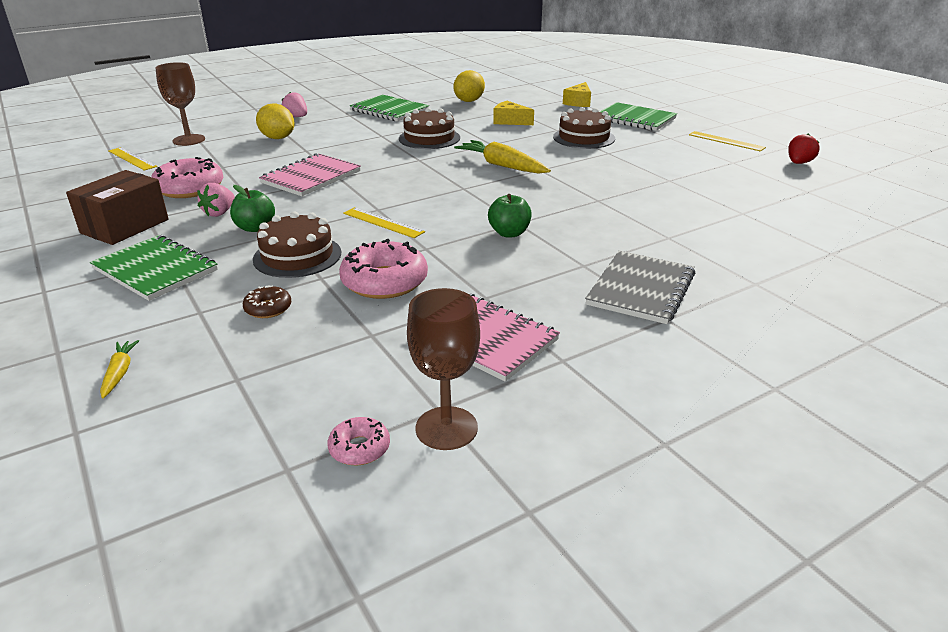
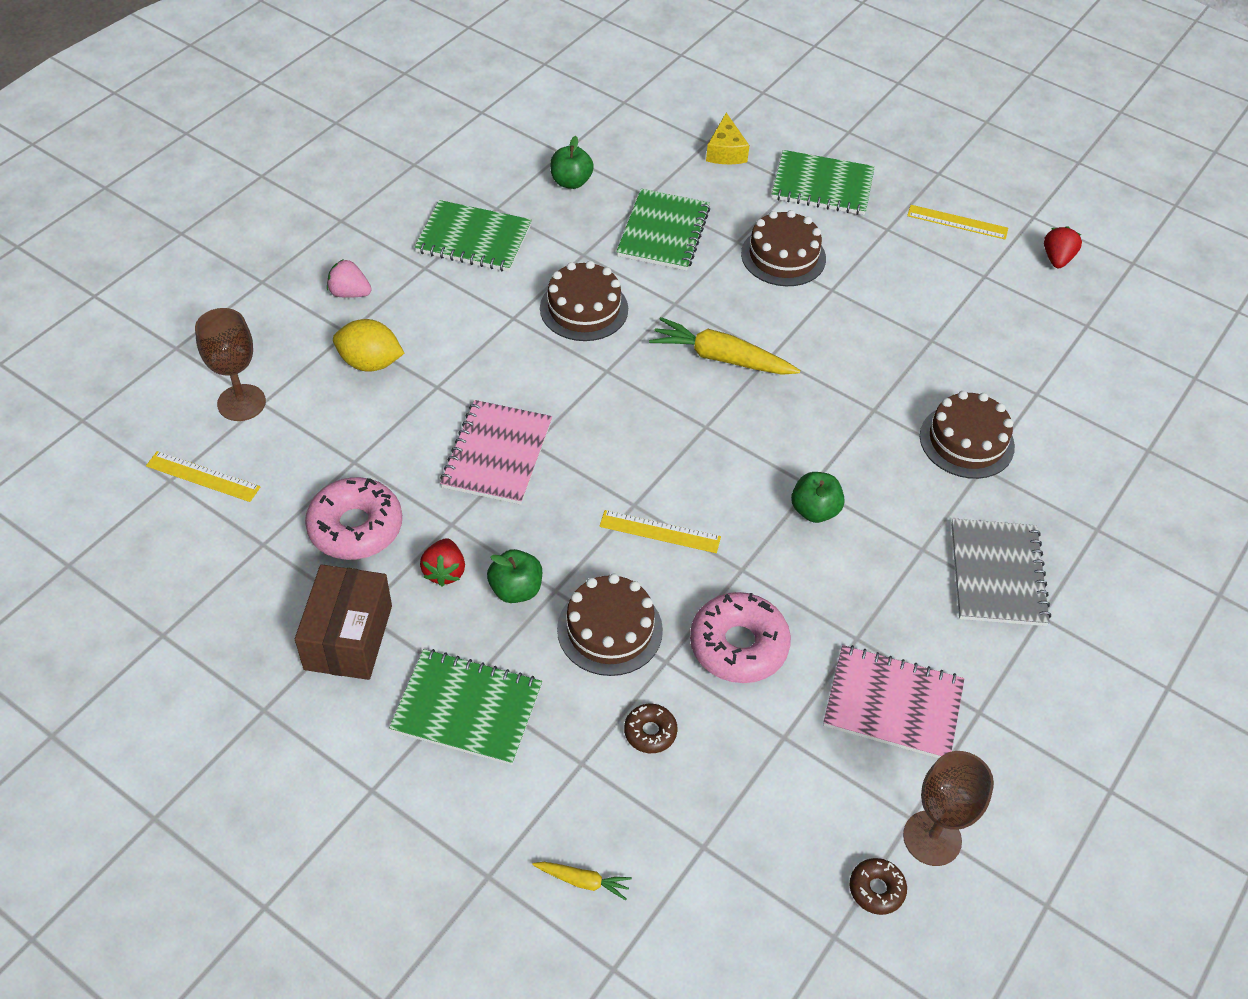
camera: 25 degrees left, 20 degrees up
yellow carrot [100,340,139,399] -> yellow carrot turned 135 degrees clockwise [532,862,632,900]
pink strawberry [197,183,235,217] -> red strawberry [420,538,465,586]
pink donut [327,417,390,466] -> brown donut [850,858,907,915]
yellow lemon [453,70,485,102] -> green apple [550,136,594,189]
yellow cheese [493,101,534,125] -> green notebook [616,189,710,271]
none -> brown cake [920,391,1015,479]

